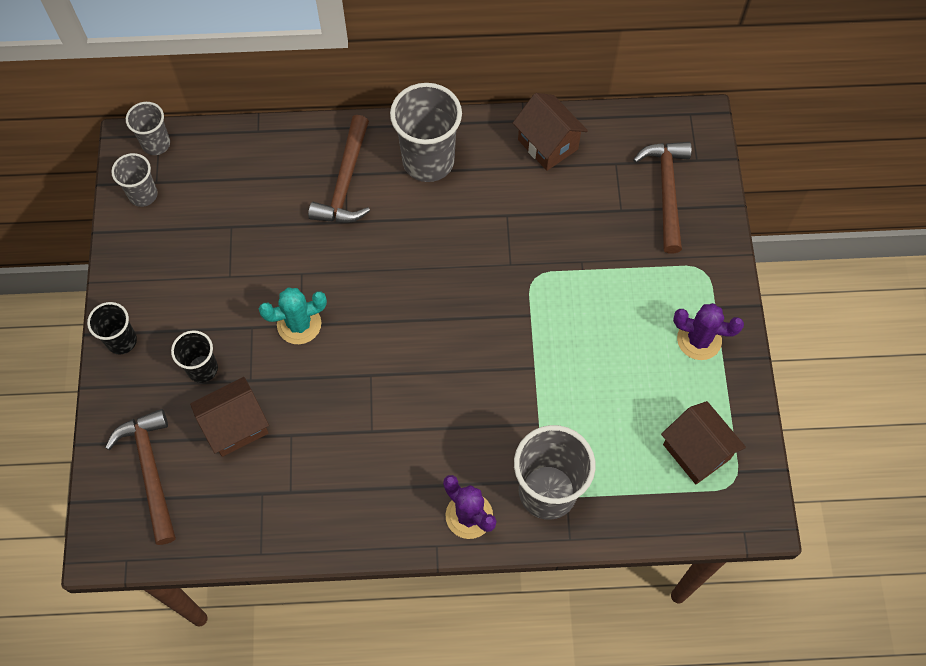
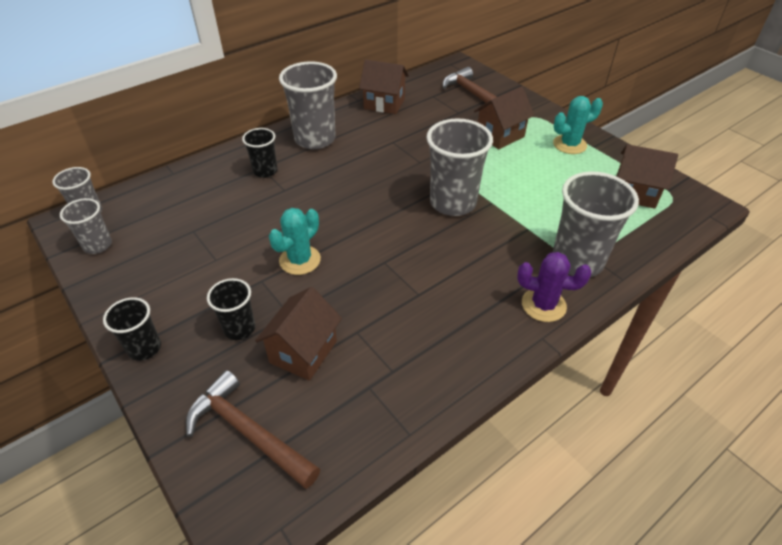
camera: 35 degrees left, 20 degrees down
brown hammer [308,115,370,223] -> black cup [242,128,277,178]
purple cactus [673,303,744,360] -> turquoise cactus [553,96,603,154]
none -> grey cup [426,118,493,216]
none -> brown house [474,87,534,149]

